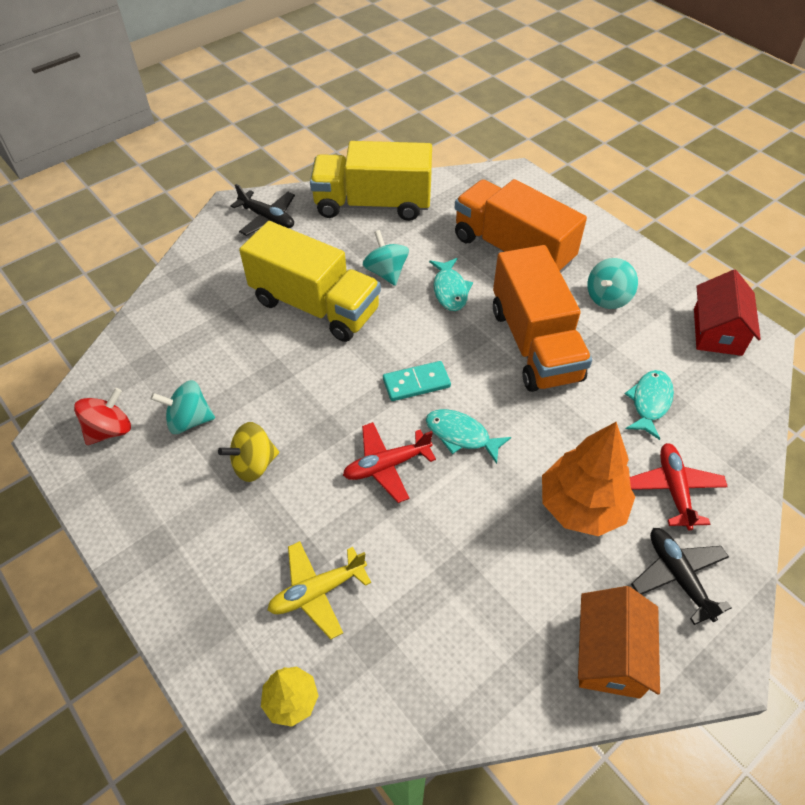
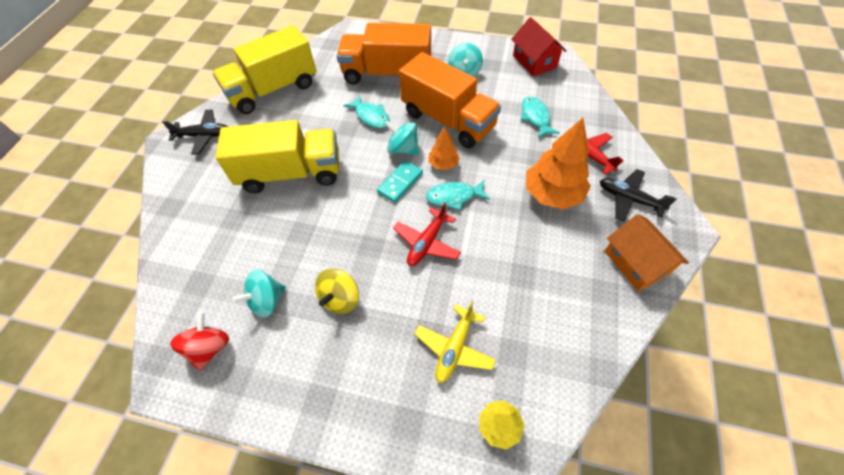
camera: 35 degrees left, 5 degrees up
turquoise spinning top [363,230,409,286] -> turquoise spinning top moved to [384,120,419,155]
none -> orange tree [428,126,460,170]

